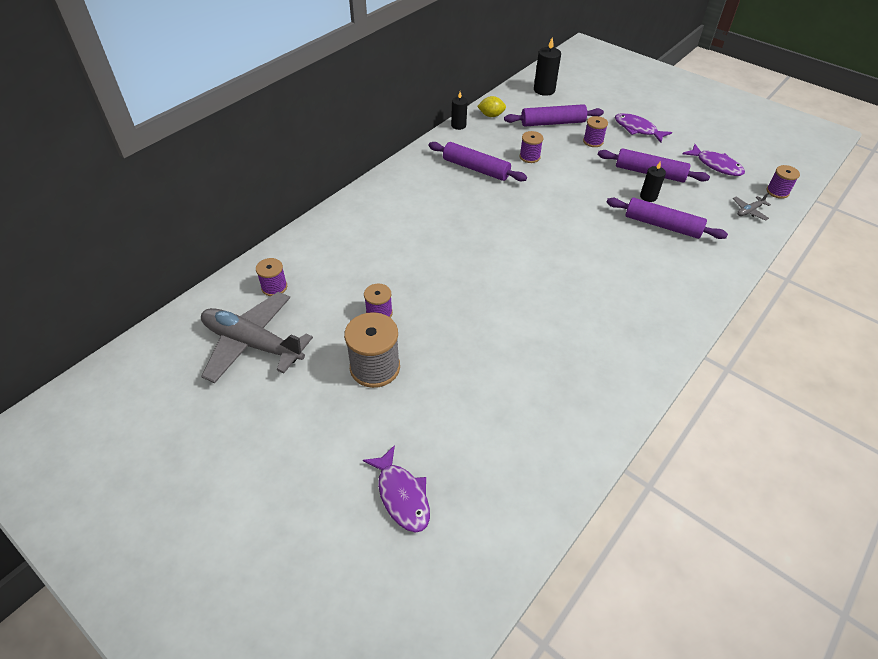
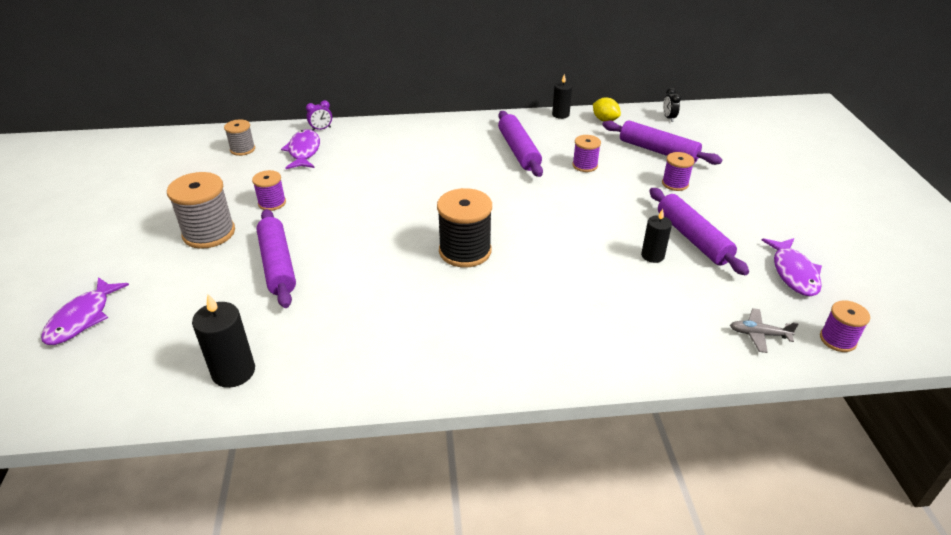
camera: 45 degrees right, 10 degrees down
grey plane [201,292,313,383] -> none
purple spool [256,258,287,296] -> grey spool [224,119,255,156]
black candle [534,37,561,96] -> black candle moved to [192,294,255,388]
purple rolling pin [606,198,728,239] -> purple rolling pin moved to [256,209,296,308]
purple fish [615,113,672,143] -> purple fish moved to [281,129,320,169]
none -> purple clock [306,100,332,131]
none -> black spool [437,188,492,267]
none -> black clock [663,88,681,122]

